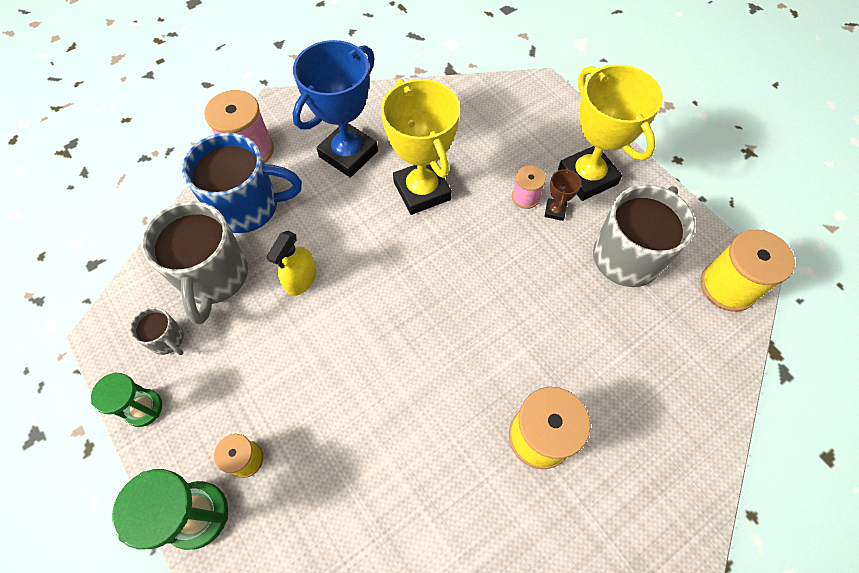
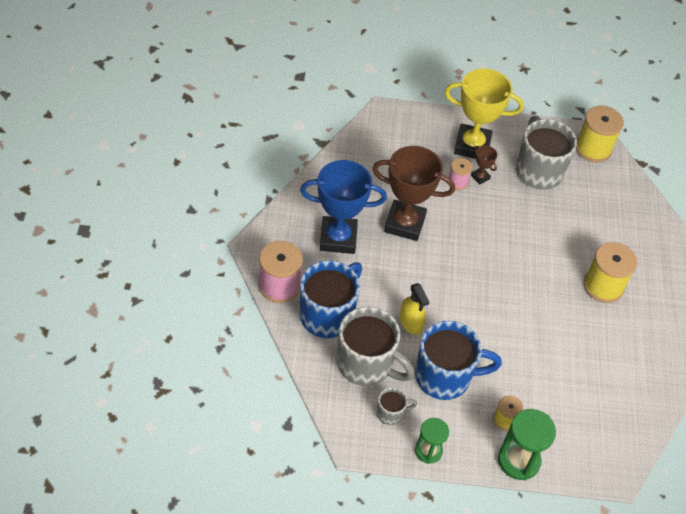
camera: 55 degrees left, 10 degrees down
blue trophy [292,40,378,178] -> blue trophy turned 75 degrees counterclockwise [300,160,387,254]
yellow trophy [381,79,460,215] -> brown trophy [372,146,455,241]
none -> blue mug [415,320,502,400]

